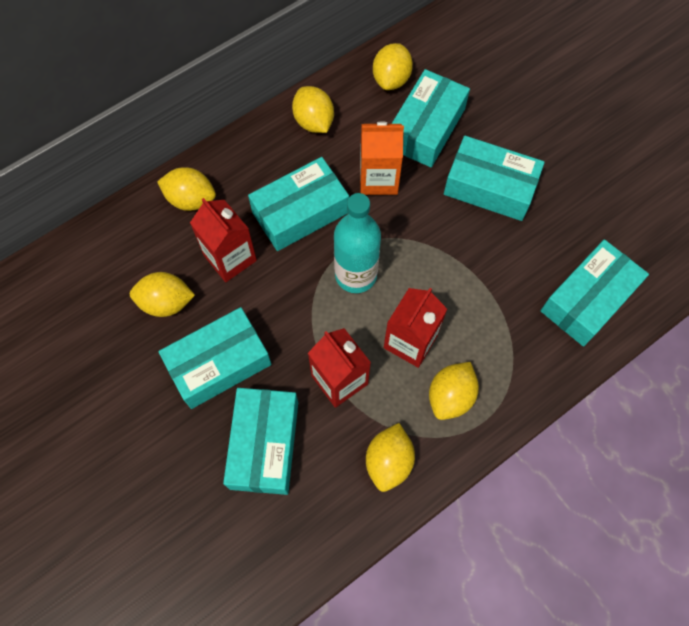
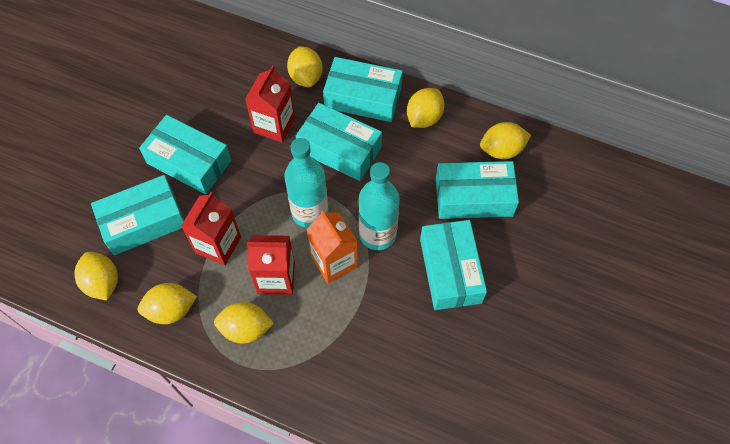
camera: 60 degrees right, 5 degrees down
yellow lemon [130,272,195,317] -> yellow lemon moved to [74,252,118,300]
orange carton [360,121,404,195] -> orange carton moved to [306,210,358,284]
turquoise box [540,239,649,346] -> turquoise box moved to [323,57,403,122]
none -> turquoise bottle [359,162,400,250]

